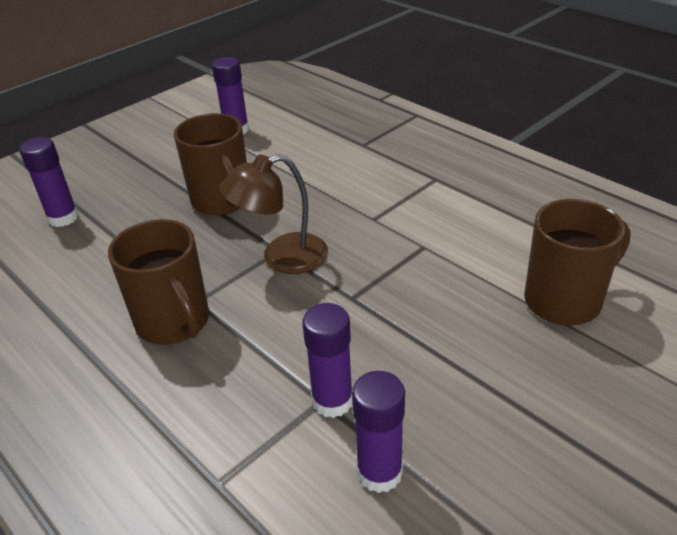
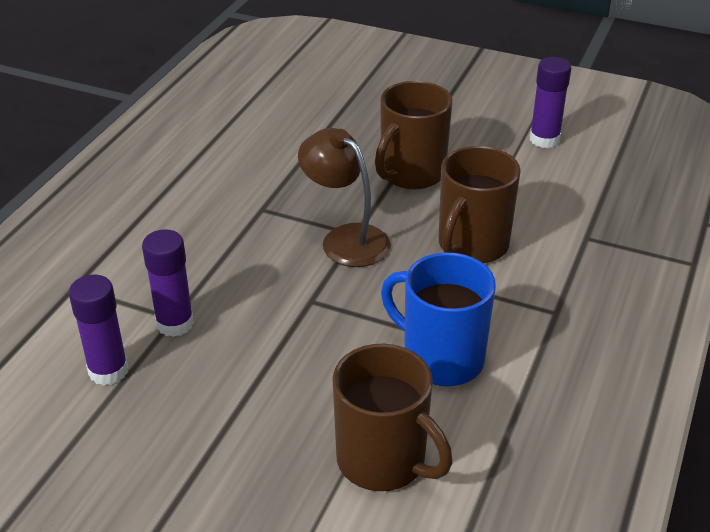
camera: 65 degrees right, 0 degrees up
purple glue stick [19,137,79,227] -> none
brown mug [108,219,209,345] -> brown mug moved to [439,146,521,264]
none -> blue mug [381,252,496,386]

